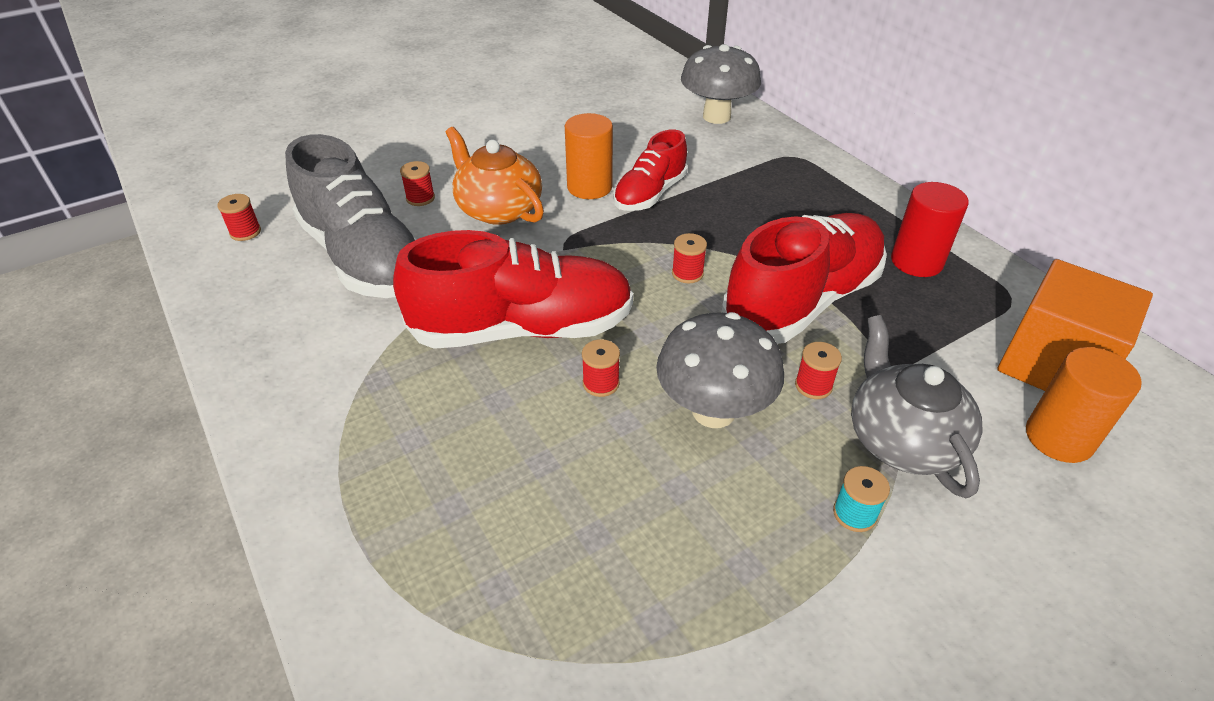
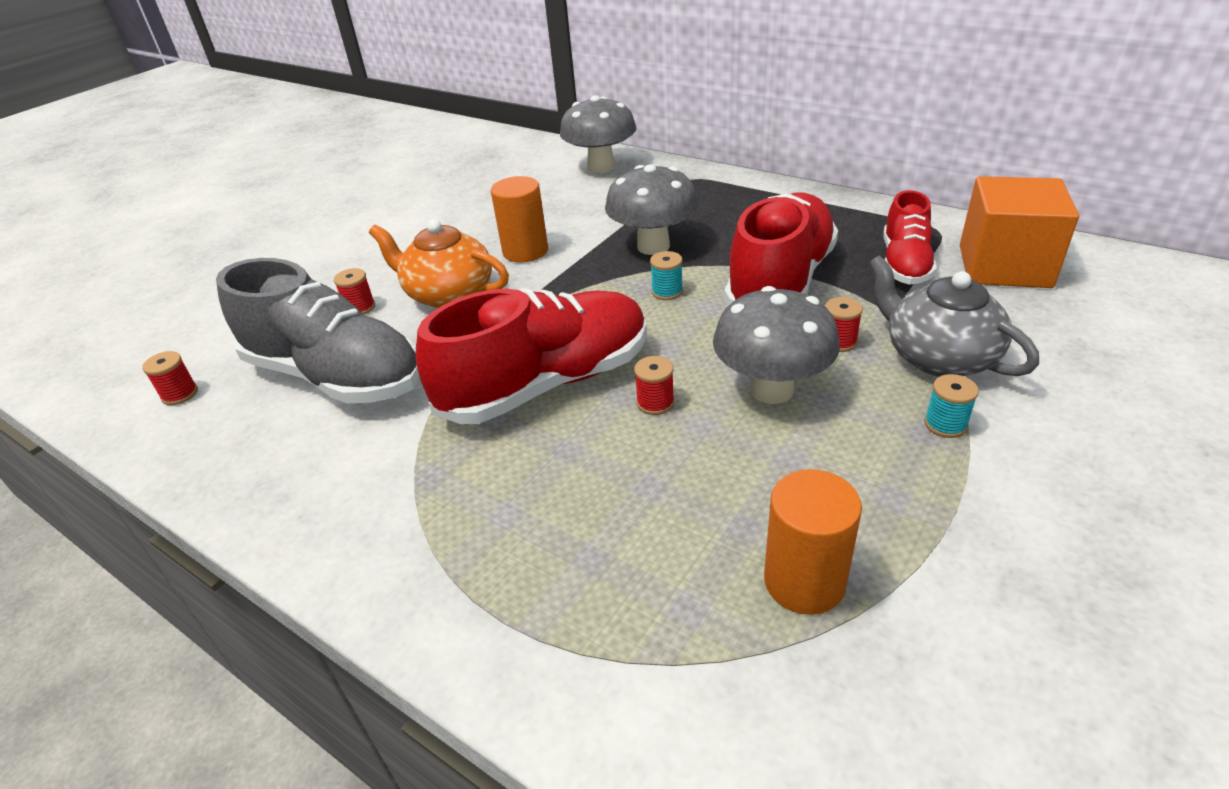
camera: 20 degrees left, 5 degrees down
red shoe [613,129,688,211] -> red shoe moved to [884,190,937,285]
red spool [672,233,707,284] -> turquoise spool [650,251,683,300]
red cylinder [891,182,969,277] -> none
orange cylinder [1026,347,1142,463] -> orange cylinder moved to [764,469,862,615]
none -> grey mushroom [605,164,699,255]

